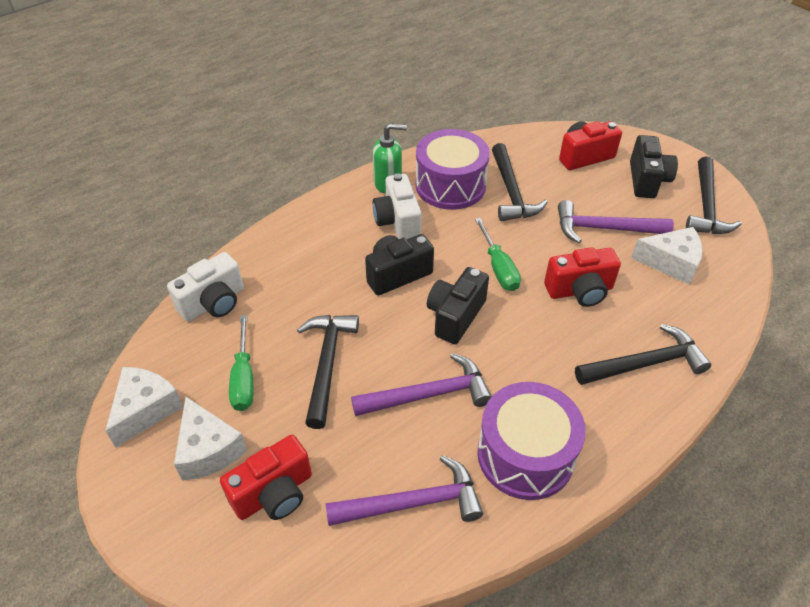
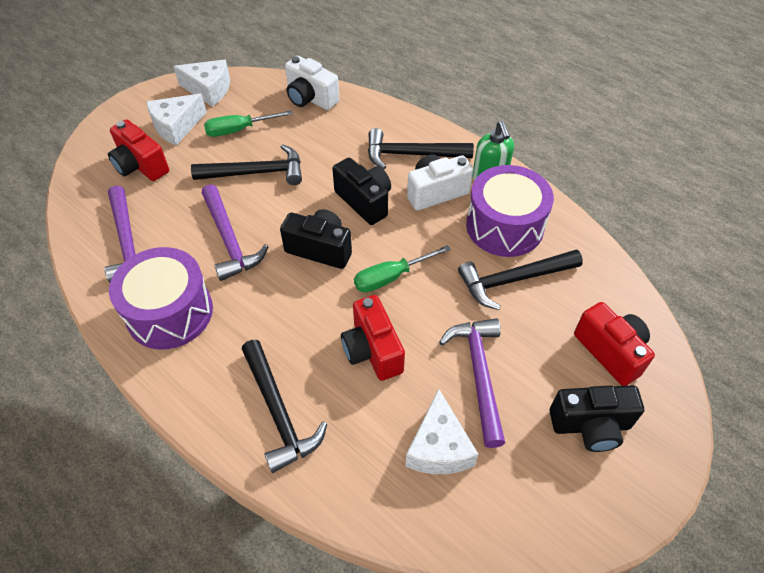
camera: 80 degrees right, 5 degrees up
black hammer [686,156,742,234] -> black hammer moved to [368,128,474,169]

